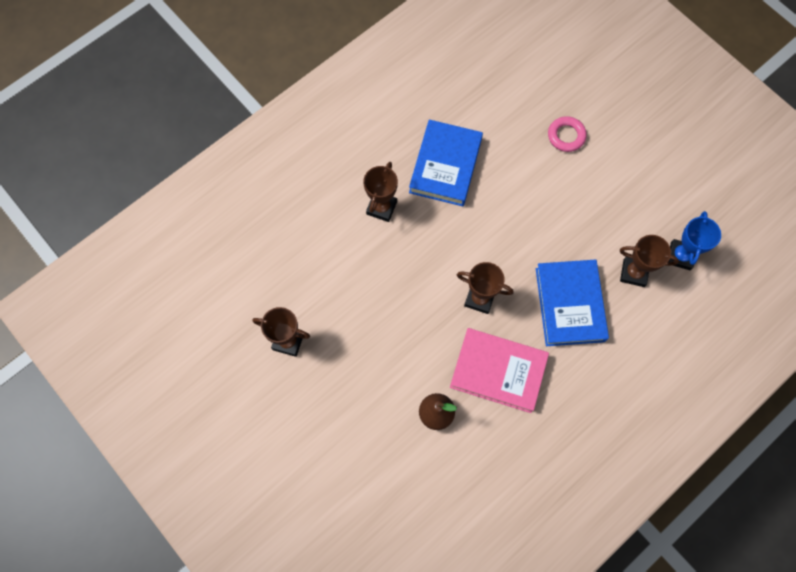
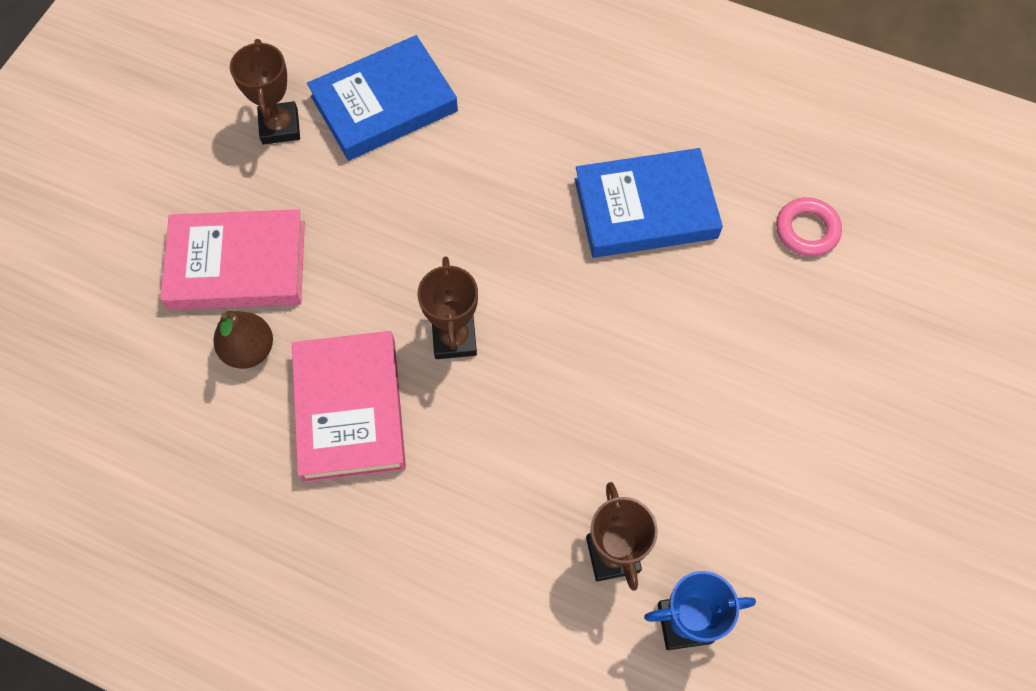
camera: 65 degrees right, 5 degrees down
brown trophy [363,162,398,222] -> none
blue book [536,260,609,346] -> blue book moved to [307,35,458,161]
pink ring [548,116,587,152] -> pink ring moved to [776,197,842,256]
none -> pink book [160,209,305,310]

